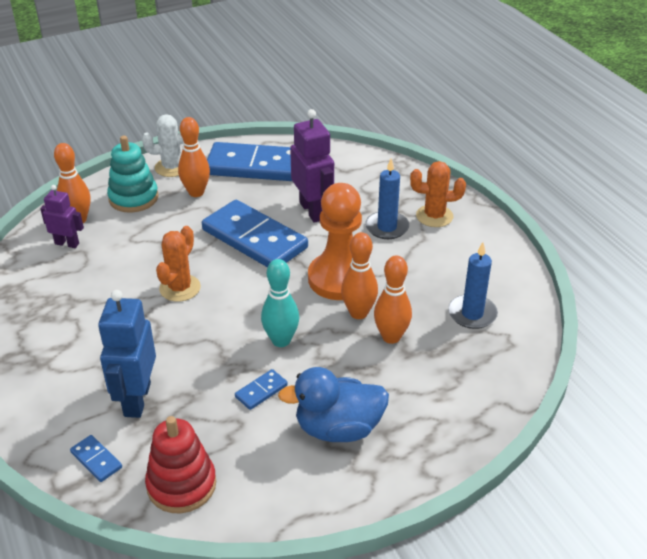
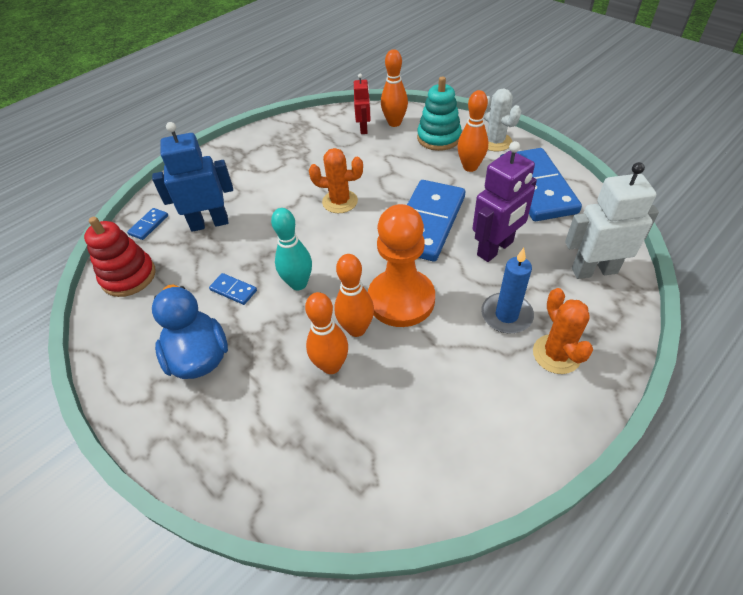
camera: 75 degrees right, 10 degrees up
purple robot [40,185,84,248] -> red robot [354,73,371,134]
blue candle [448,242,498,329] -> none
none -> white robot [565,162,659,279]

